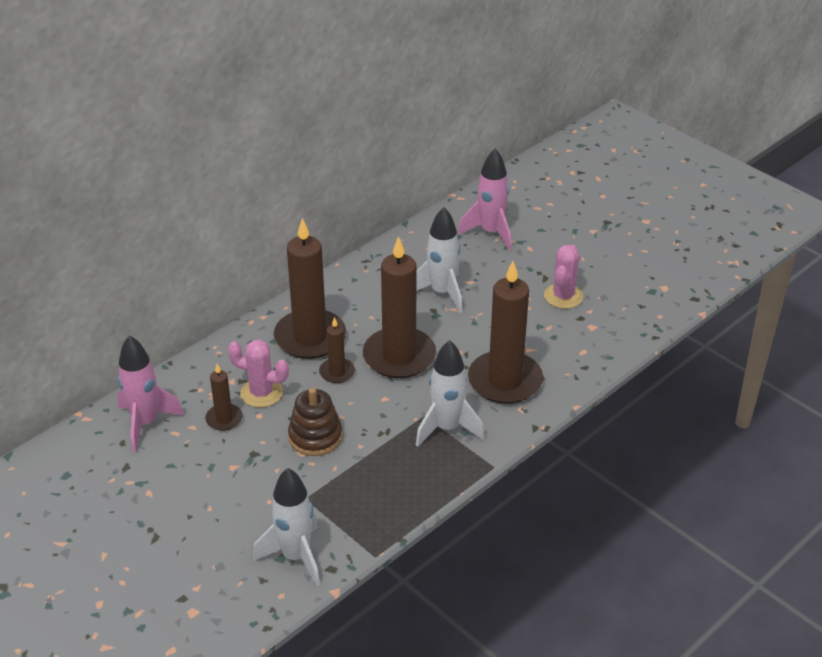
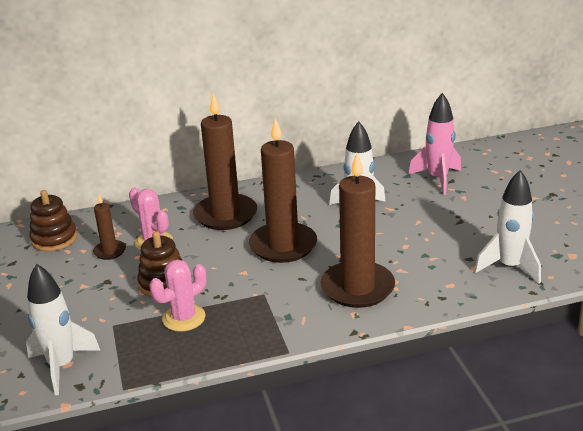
camera: 30 degrees right, 10 degrees down
pink rocket [117,335,184,452] -> brown stacking toy [29,190,77,251]
brown candle [319,317,355,383] -> none
white rocket [416,340,484,447] -> white rocket moved to [474,170,541,284]
pink cactus [544,245,583,309] -> pink cactus moved to [150,260,206,332]

